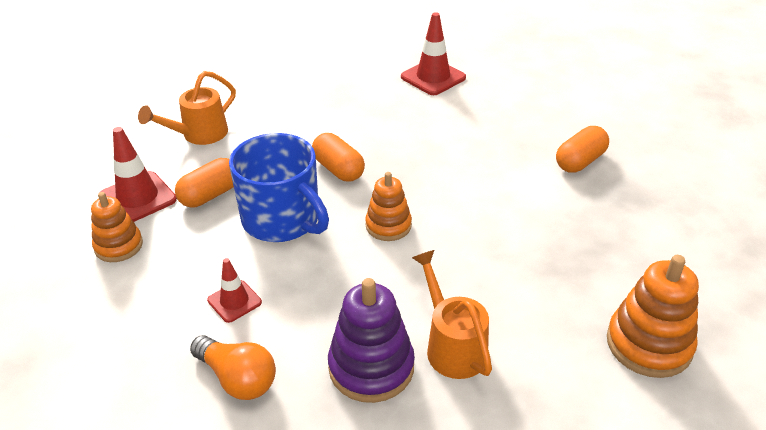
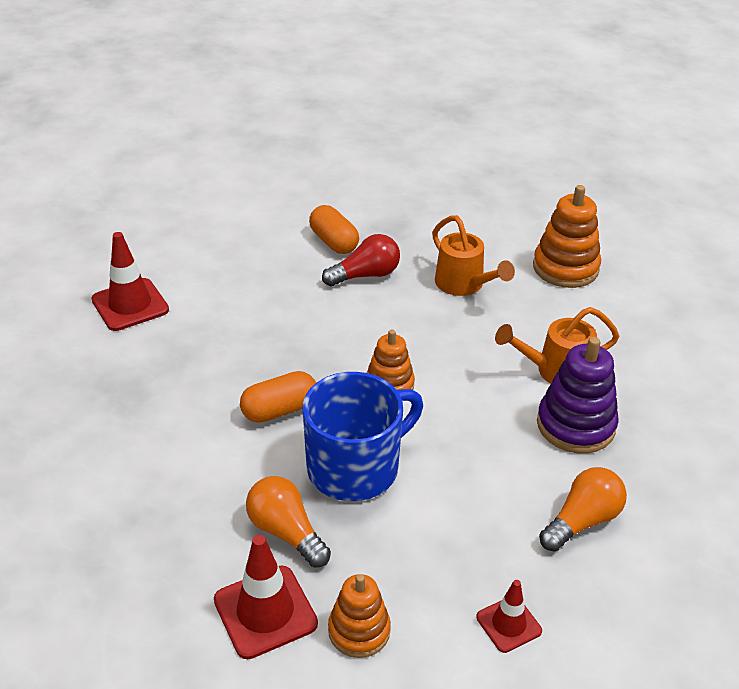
camera: 80 degrees left, 0 degrees up
orange watering can [138,71,236,145] -> orange watering can moved to [432,215,515,296]
orange capsule [175,158,234,207] -> orange light bulb [246,476,331,568]
red traffic cone [207,258,262,323] -> red traffic cone moved to [476,580,542,653]
none -> red light bulb [322,234,400,286]

